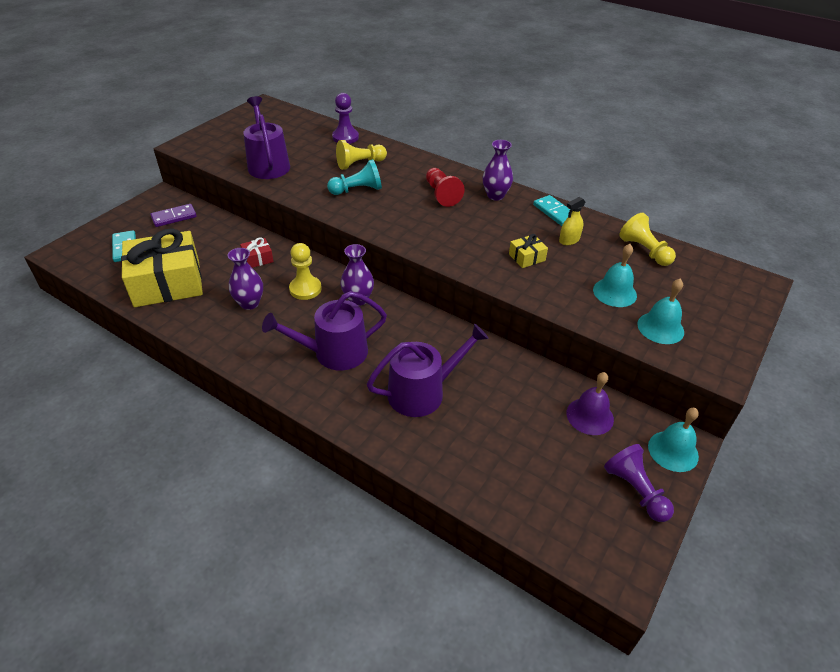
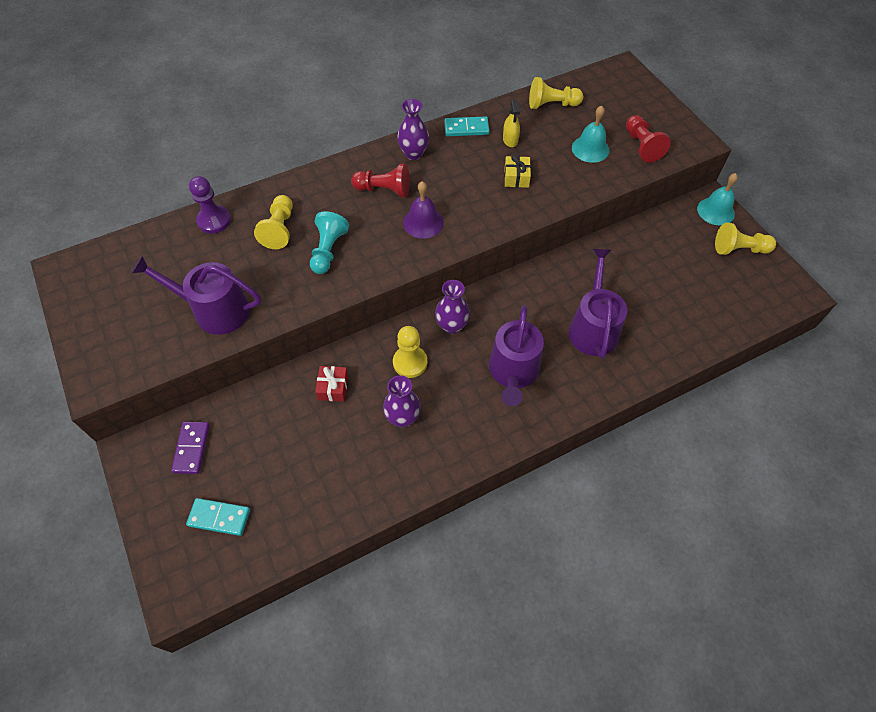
camera: 60 degrees left, 15 degrees up
yellow gift [121,228,203,307] -> none
purple bell [566,372,614,435] -> purple bell moved to [403,181,444,239]
purple pawn [604,444,674,522] -> yellow pawn [715,222,776,255]
turquoise bell [637,279,684,344] -> red pawn [626,115,671,163]

